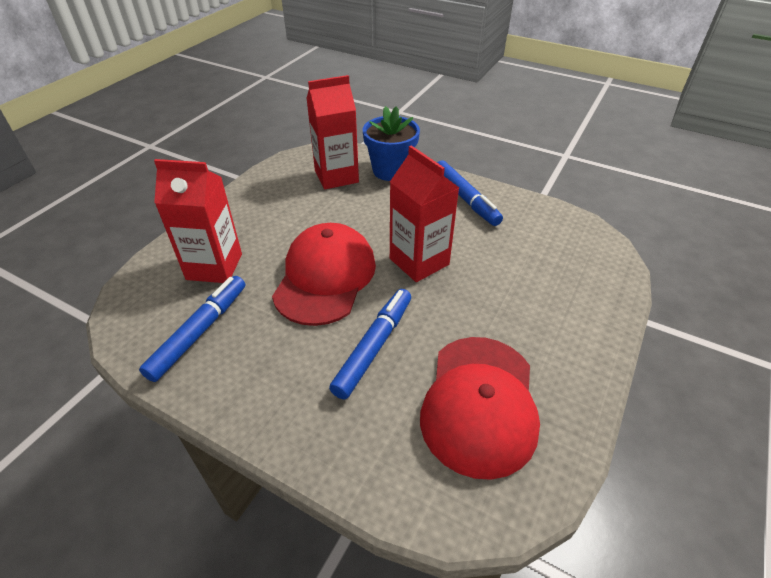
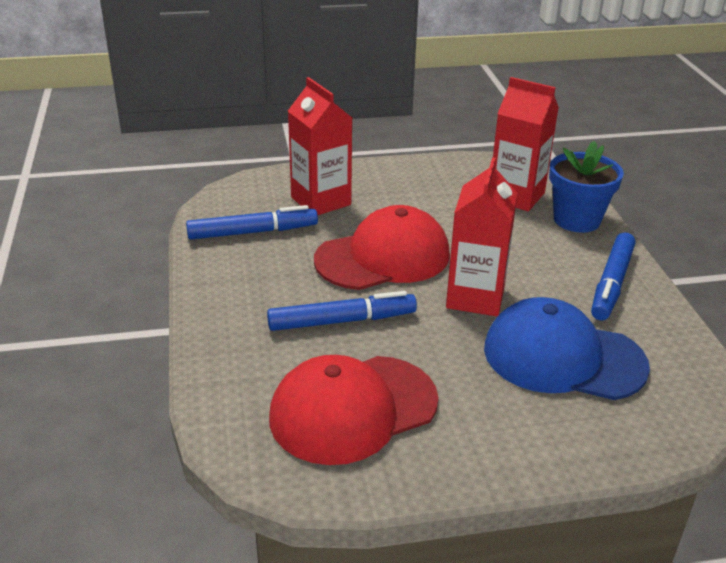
camera: 50 degrees right, 10 degrees down
none -> blue cap [484,297,650,400]

